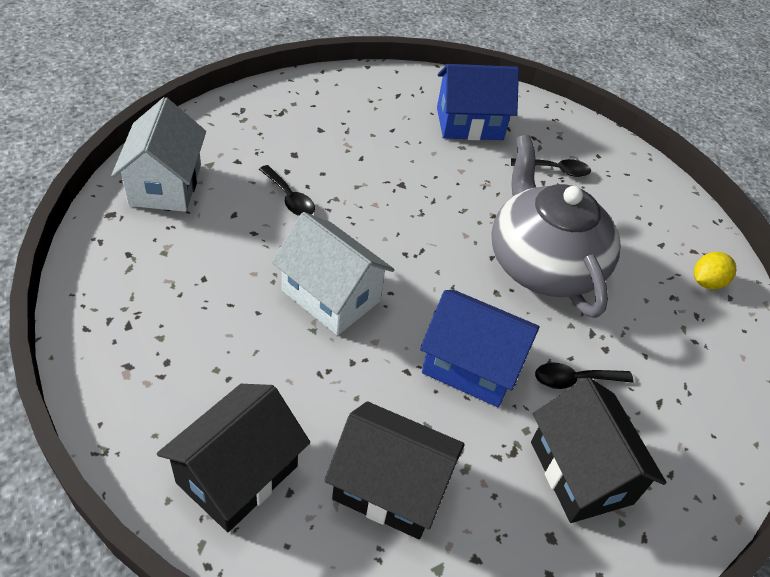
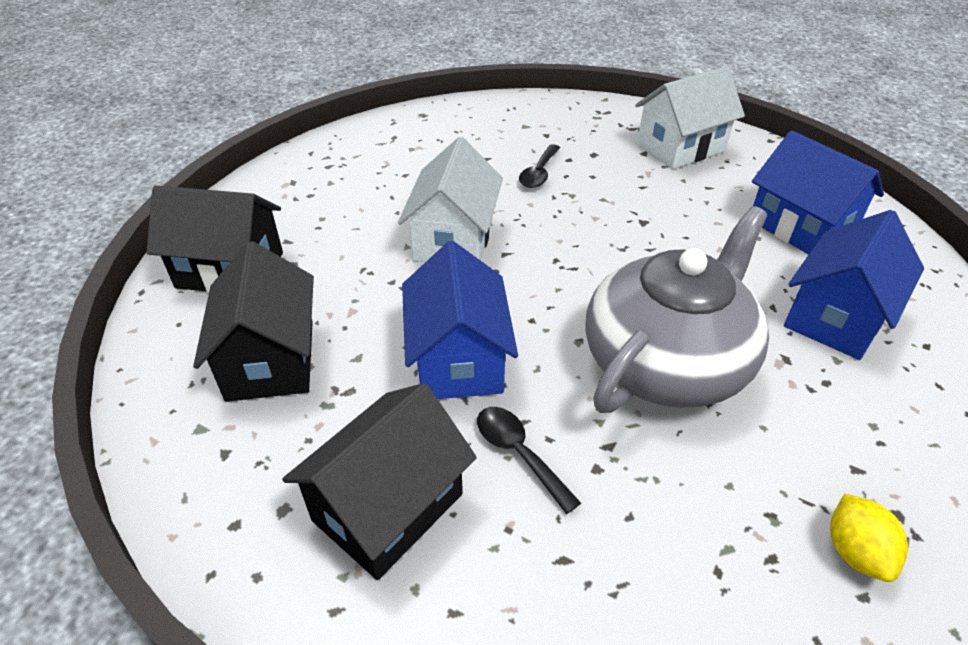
camera: 65 degrees right, 5 degrees down
white house [111,97,206,212] -> white house moved to [635,66,745,169]
black spoon [511,158,591,177] -> blue house [784,210,924,360]
yellow lemon [694,252,736,289] -> yellow lemon turned 60 degrees clockwise [830,494,908,582]

